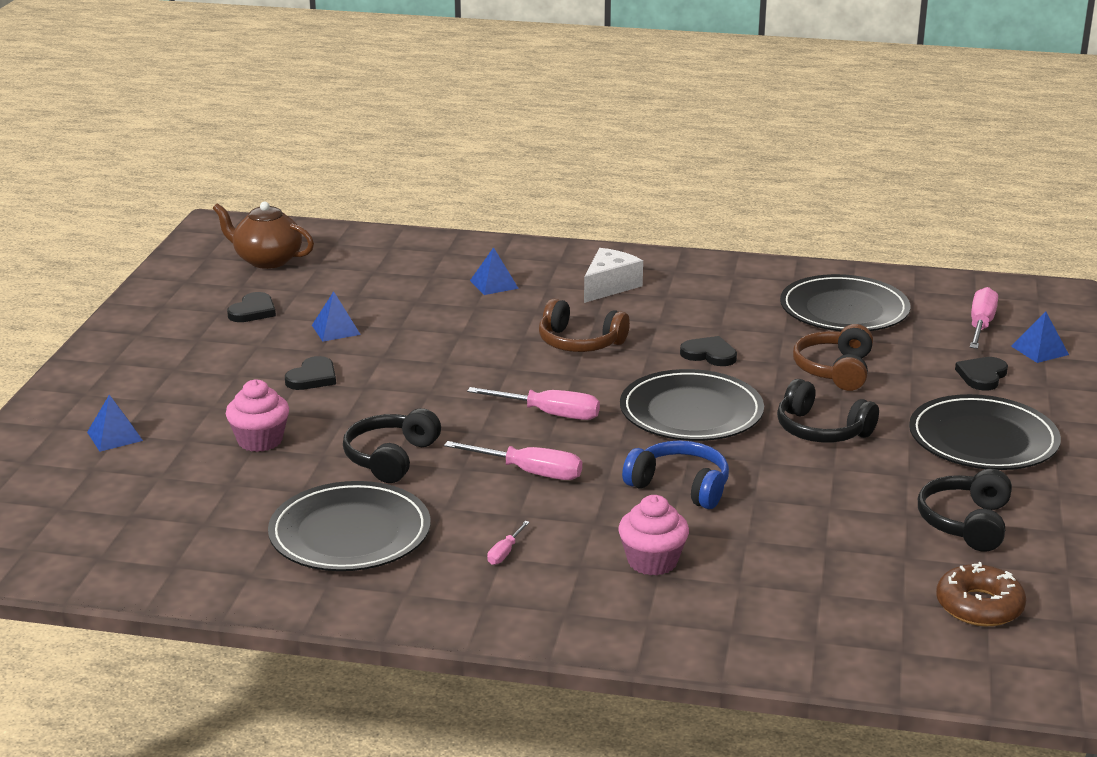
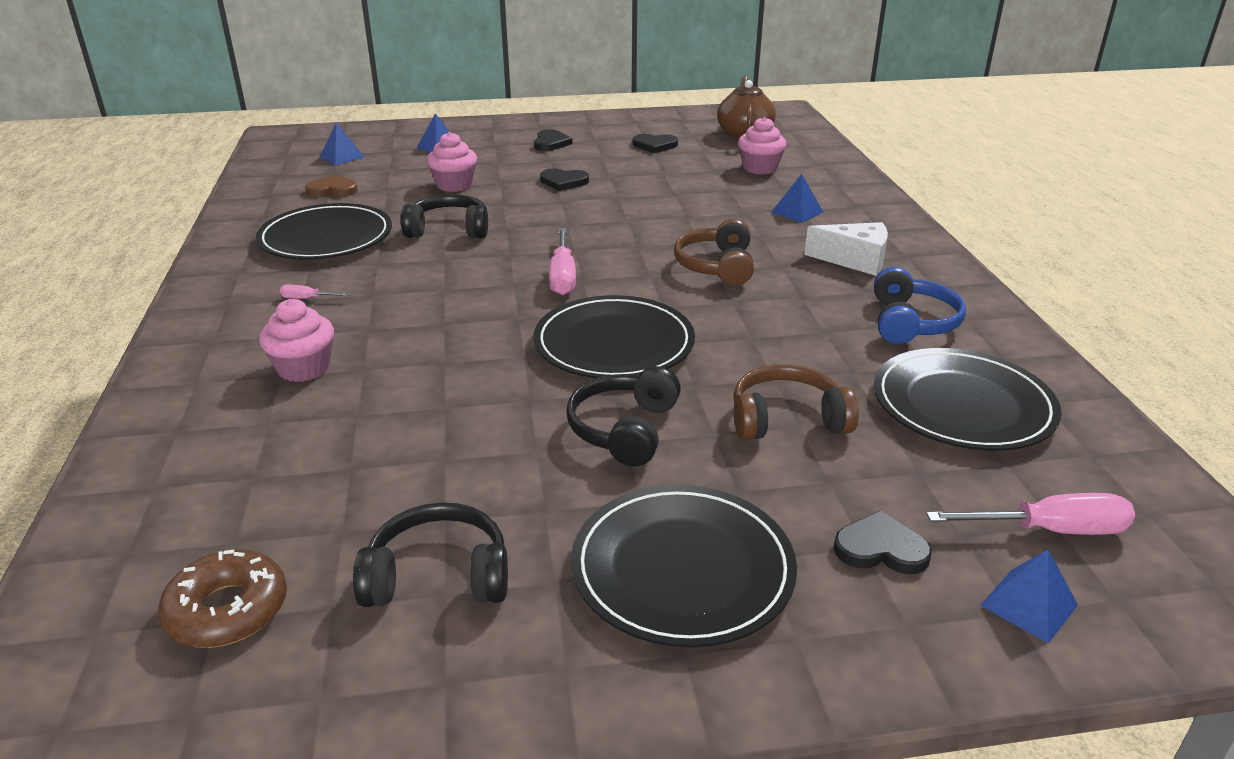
camera: 70 degrees right, 5 degrees up
blue pyramid [312,291,361,342] -> blue pyramid moved to [320,122,365,165]
pink screwdriver [444,441,582,480] -> none
blue headphones [622,440,729,509] -> blue headphones moved to [874,267,966,344]
black heart [680,336,737,366] -> black heart moved to [534,129,573,151]
none -> brown heart [305,174,358,197]
none -> pink cupcake [738,117,786,175]

